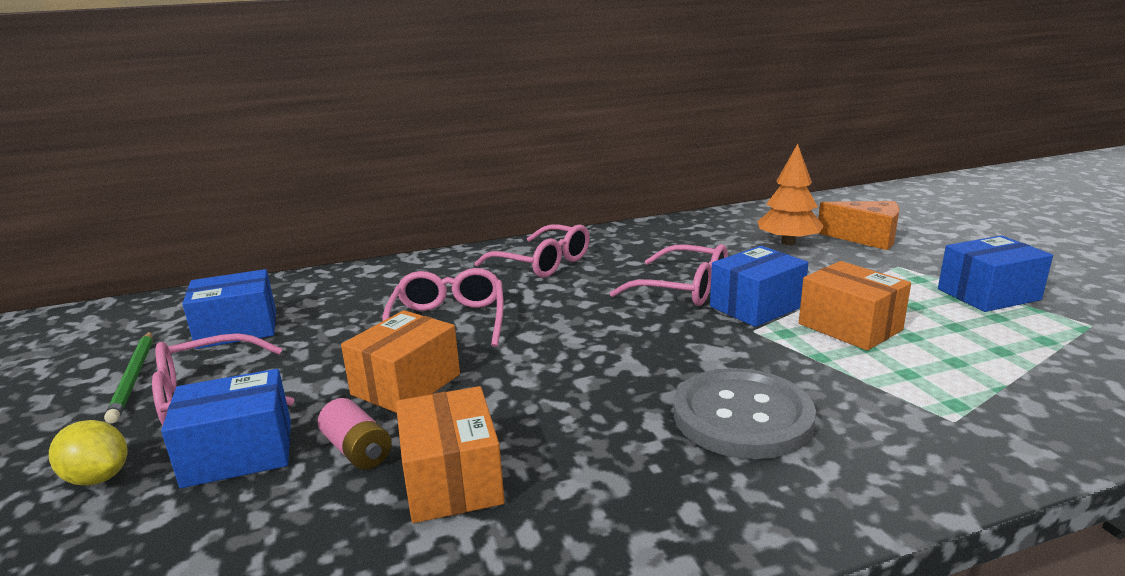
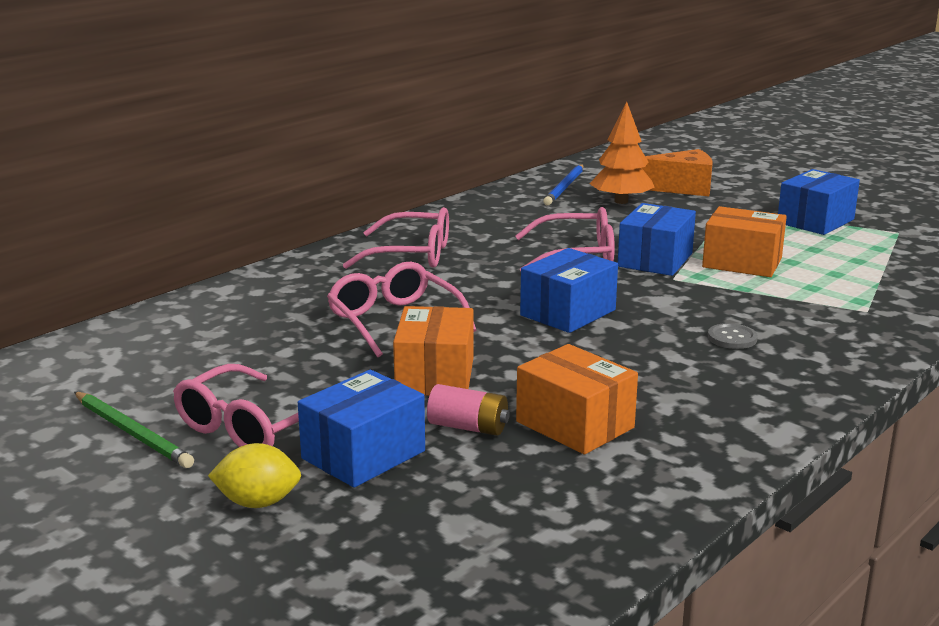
camera: 30 degrees left, 0 degrees up
blue box [182,269,276,349] -> blue box moved to [520,248,618,333]
grey button [674,368,816,459] -> grey button [708,323,758,349], size x0.42
none -> blue pencil [543,165,584,205]

